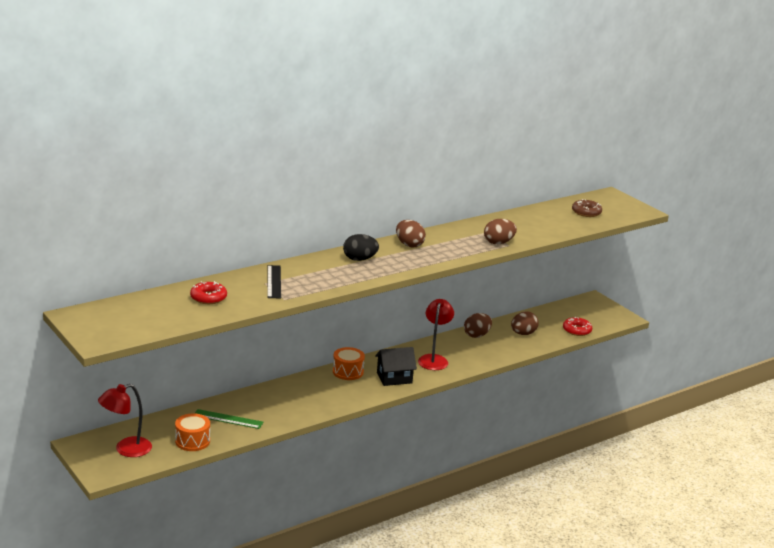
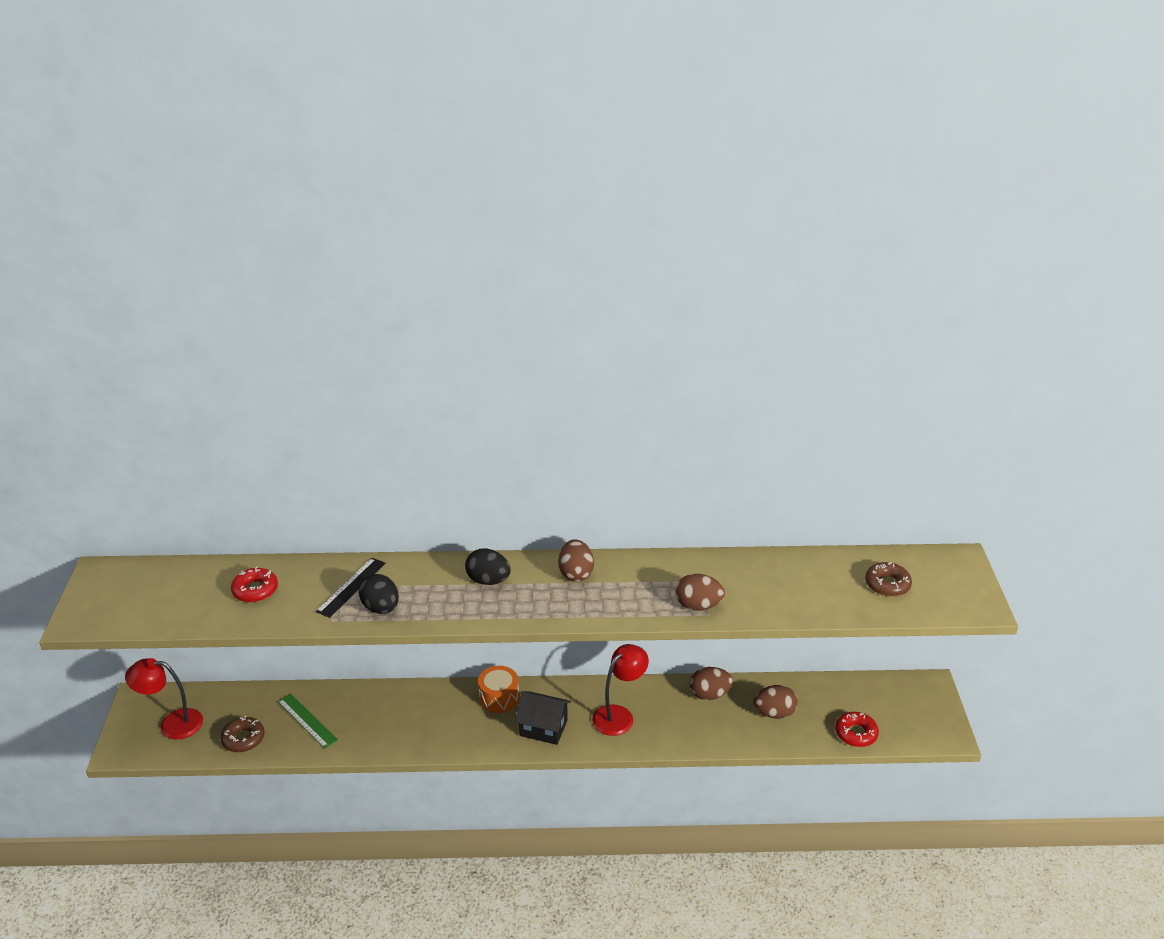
camera: 35 degrees right, 10 degrees up
orange drum [175,413,210,451] -> brown donut [220,716,265,752]
none -> black egg [359,574,399,614]

